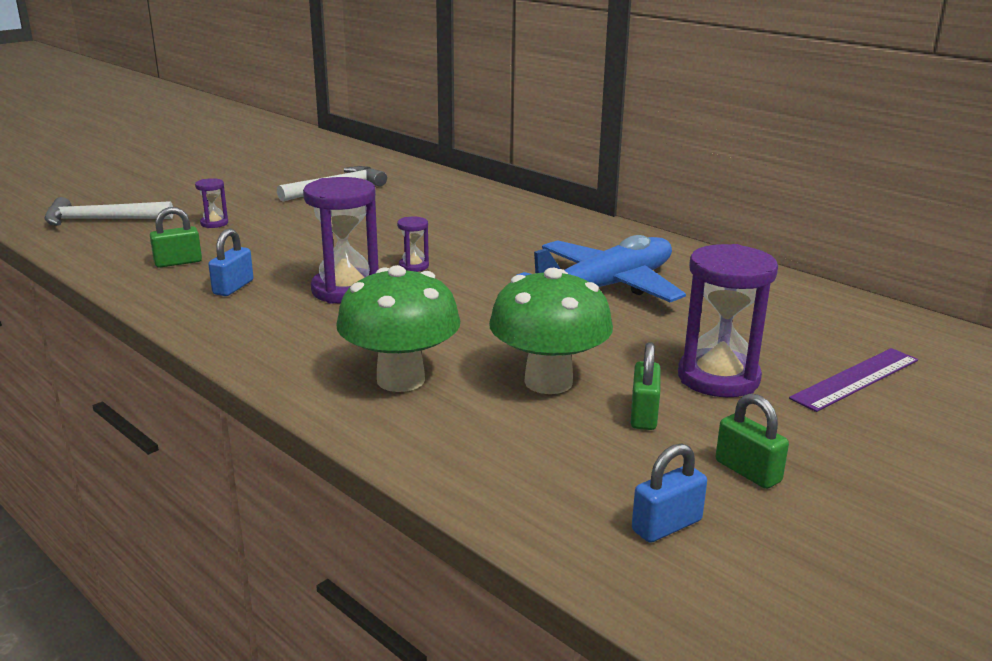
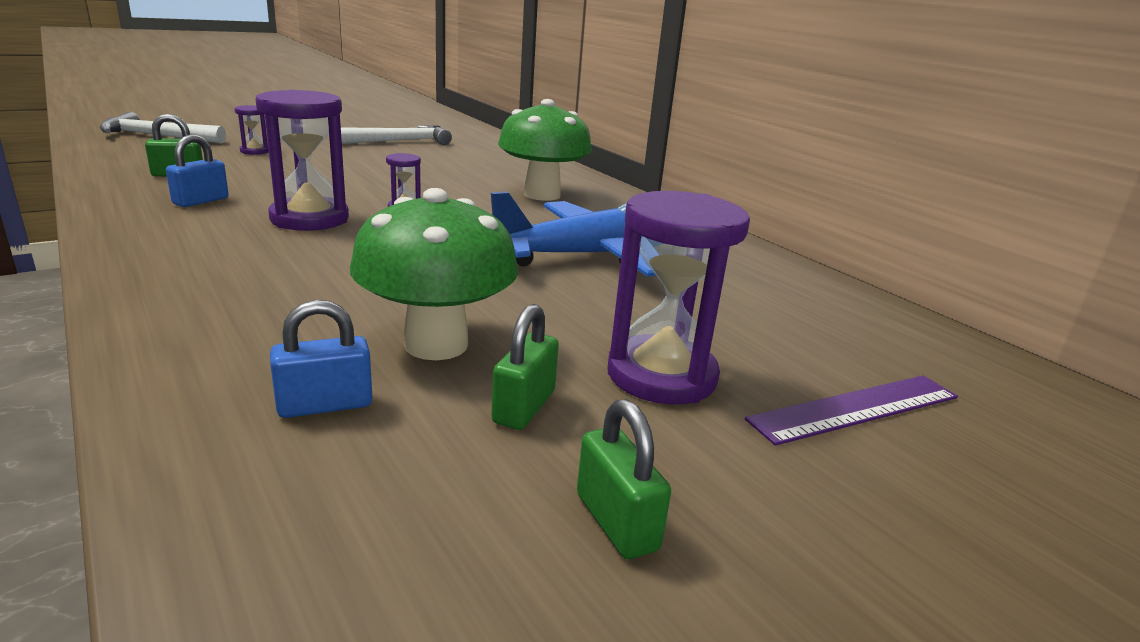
camera: 10 degrees right, 0 degrees up
green mushroom [336,265,460,392] -> green mushroom moved to [498,99,592,201]
blue padlock [632,443,707,543] -> blue padlock moved to [270,300,372,418]

